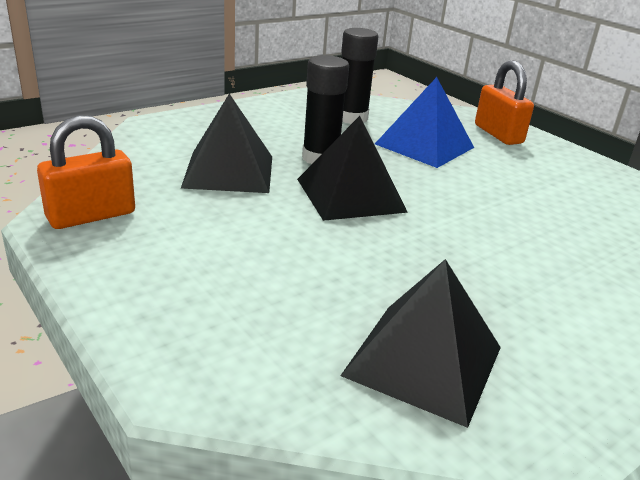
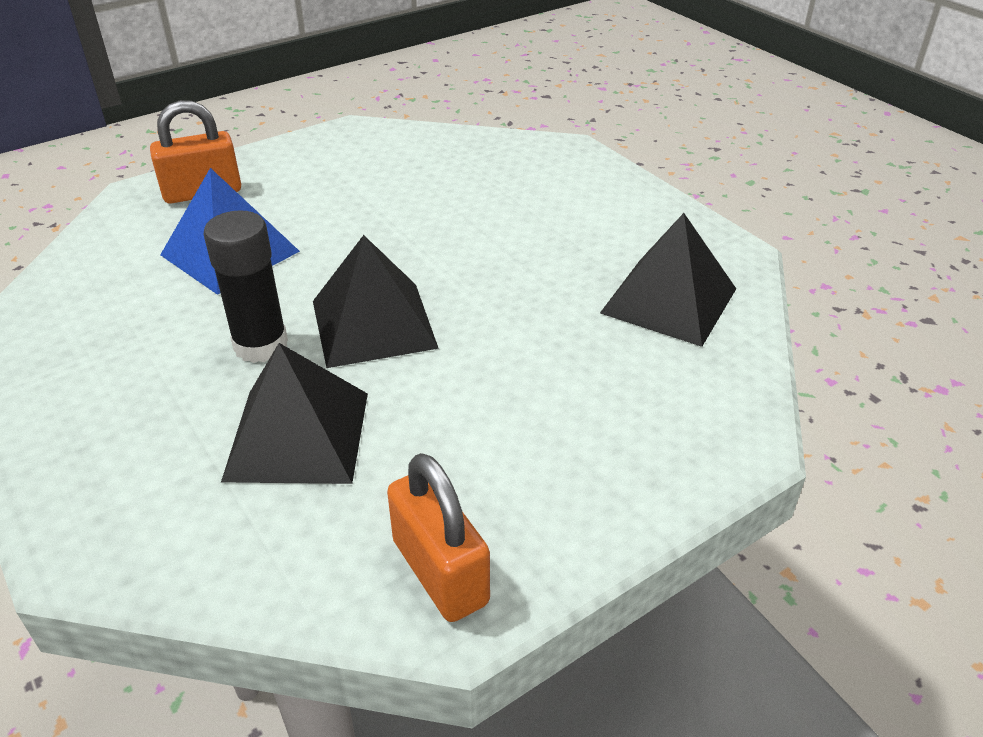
camera: 85 degrees left, 10 degrees up
black glue stick [341,28,378,124] -> none

